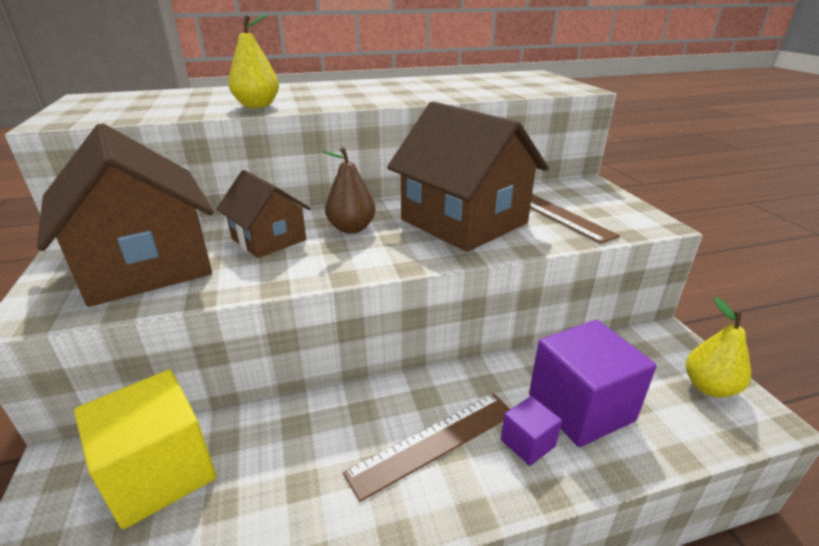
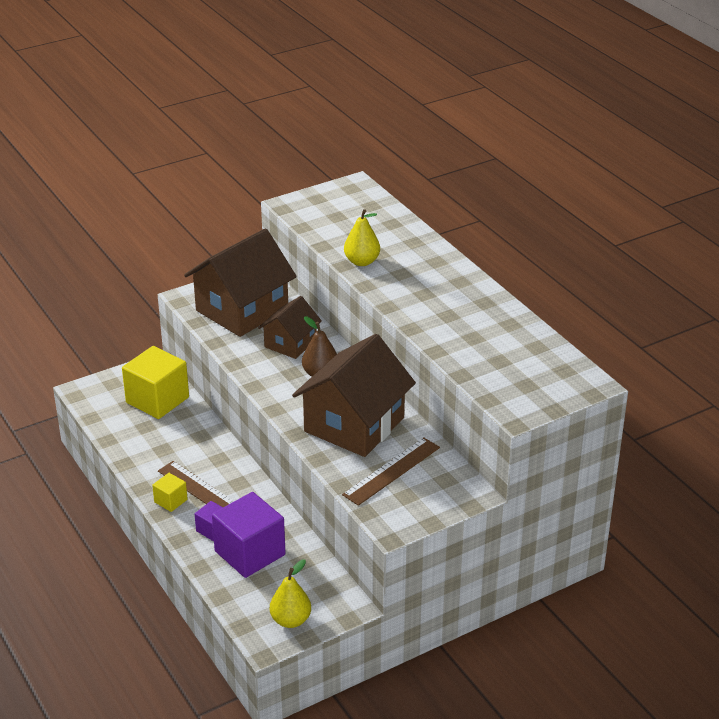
camera: 75 degrees right, 5 degrees up
none -> yellow cube [152,473,188,512]

